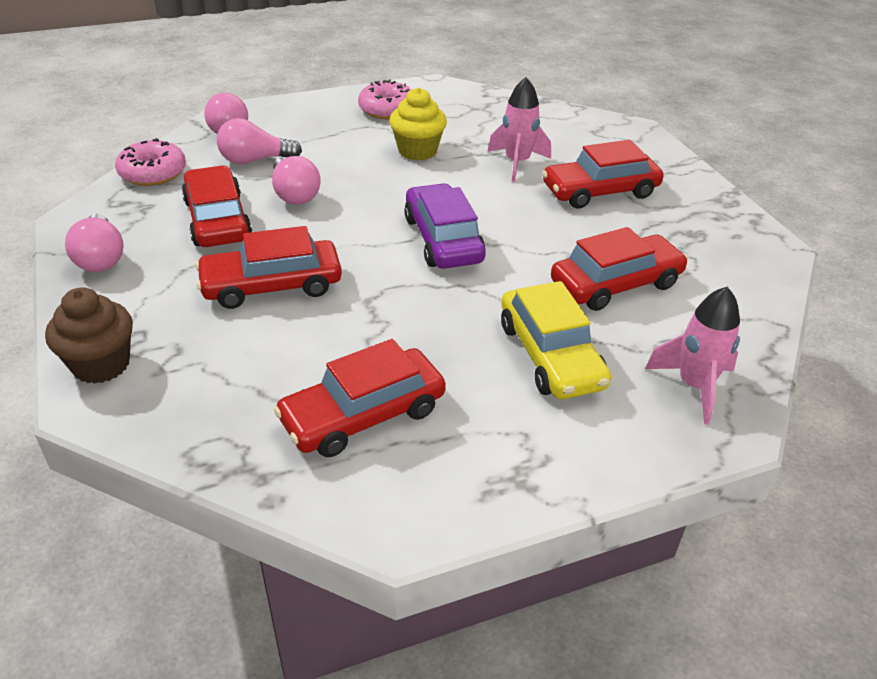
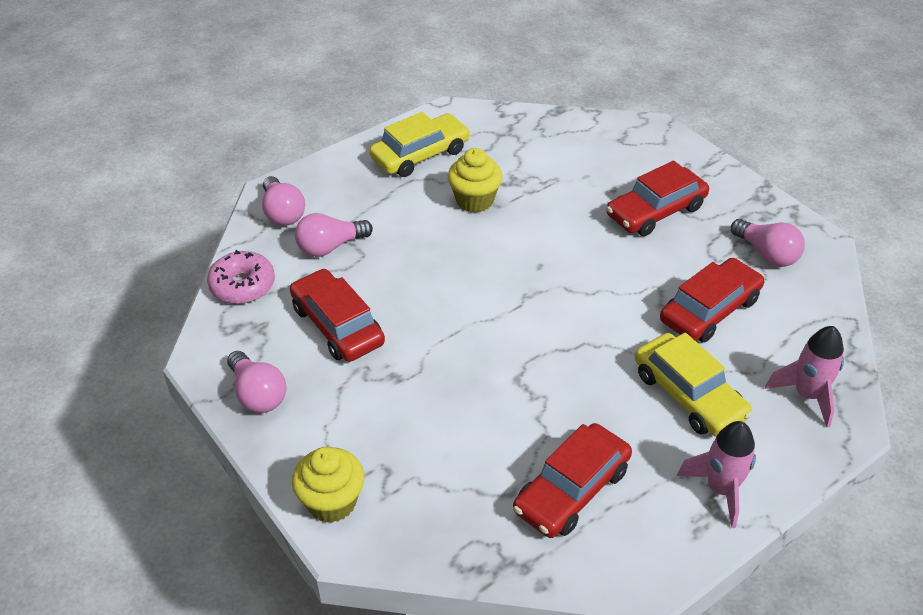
camera: 15 degrees left, 5 degrees up
brown cupcake [45,287,133,384] -> yellow cupcake [292,447,364,523]
red car [195,226,342,309] -> none
pink light bulb [272,156,321,205] -> pink light bulb moved to [731,219,805,267]
pink donut [358,80,412,119] -> yellow car [369,112,470,177]
purple car [404,183,486,269] -> none
pink rocket [488,77,551,182] -> pink rocket moved to [677,421,756,528]

